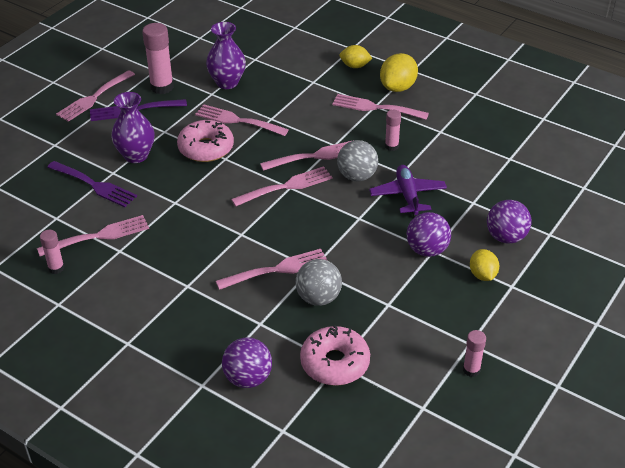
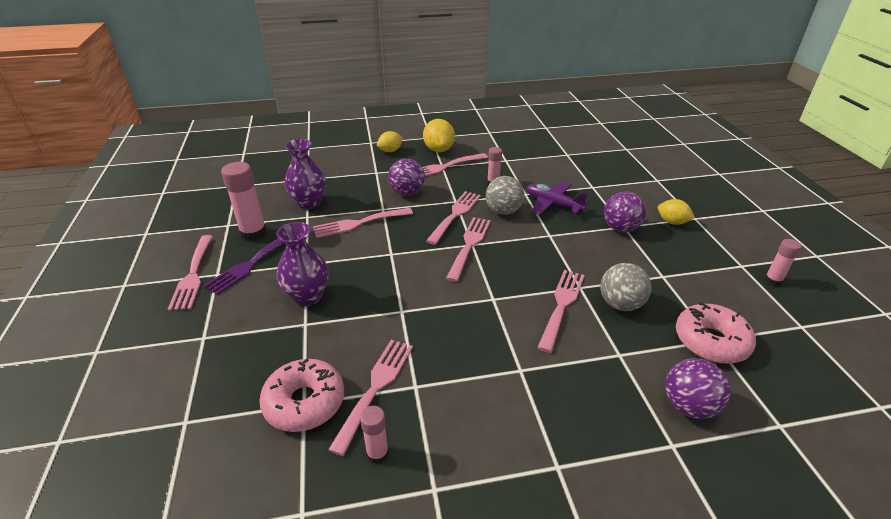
camera: 45 degrees left, 5 degrees down
purple fork [47,161,137,207] -> none
pink donut [177,120,234,162] -> pink donut moved to [259,359,344,432]
purple ball [487,200,531,244] -> purple ball moved to [388,158,425,196]

